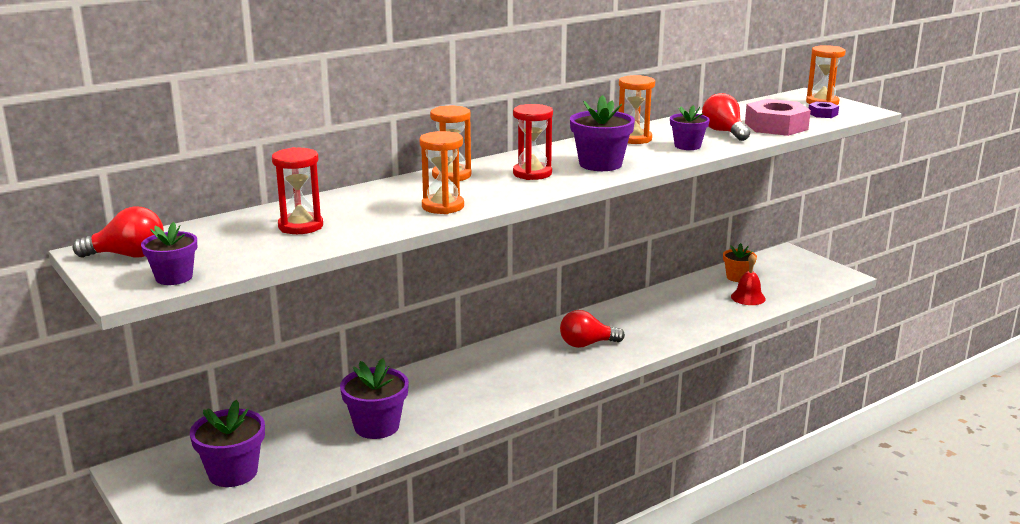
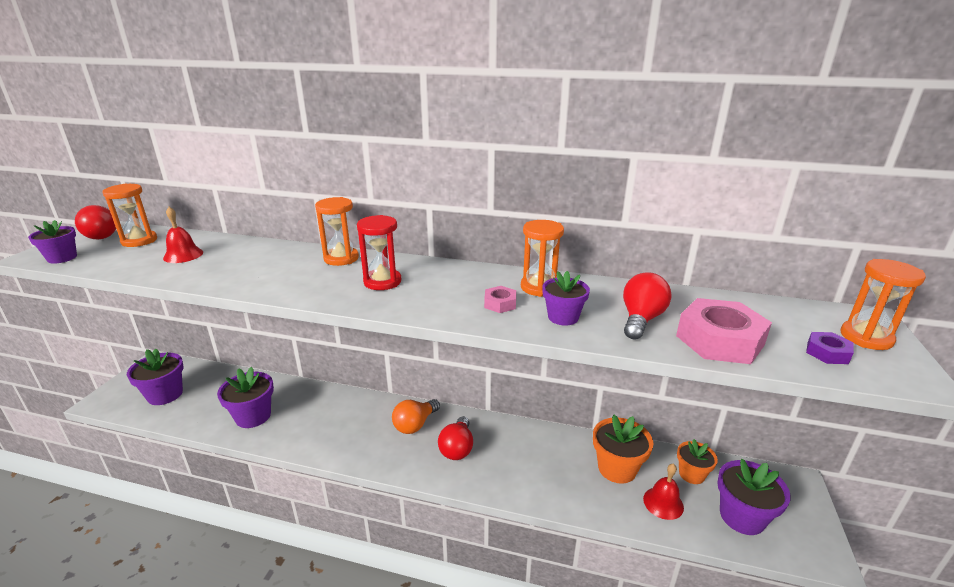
camera: 50 degrees right, 5 degrees up
red hourglass [272,147,323,234] -> red bell [163,207,203,263]
orange hourglass [420,131,464,214] -> orange hourglass moved to [102,184,157,247]
red light bulb [560,310,625,348] -> red light bulb turned 120 degrees counterclockwise [438,416,473,460]
purple flower pot [570,95,635,171] -> purple flower pot moved to [717,459,791,535]
none -> orange light bulb [392,399,440,434]
none -> pink nut [484,286,516,313]
none -> orange flower pot [593,415,653,484]

